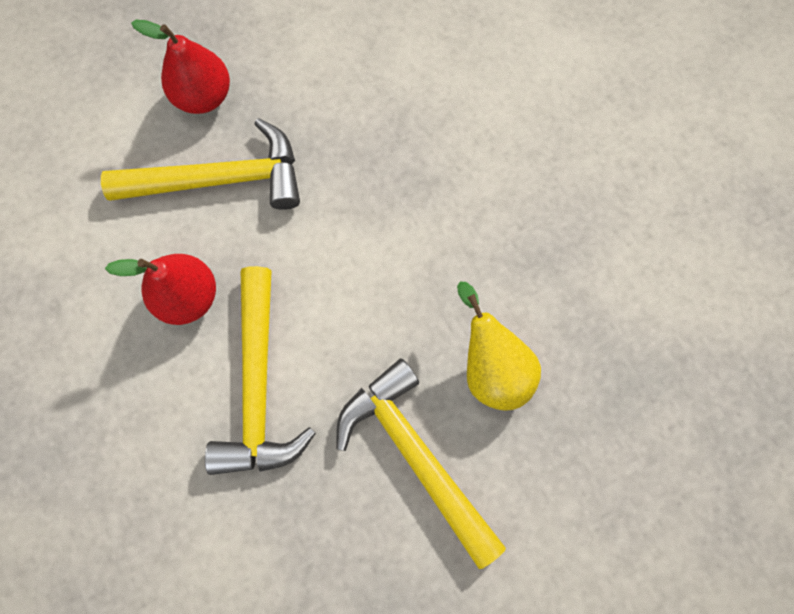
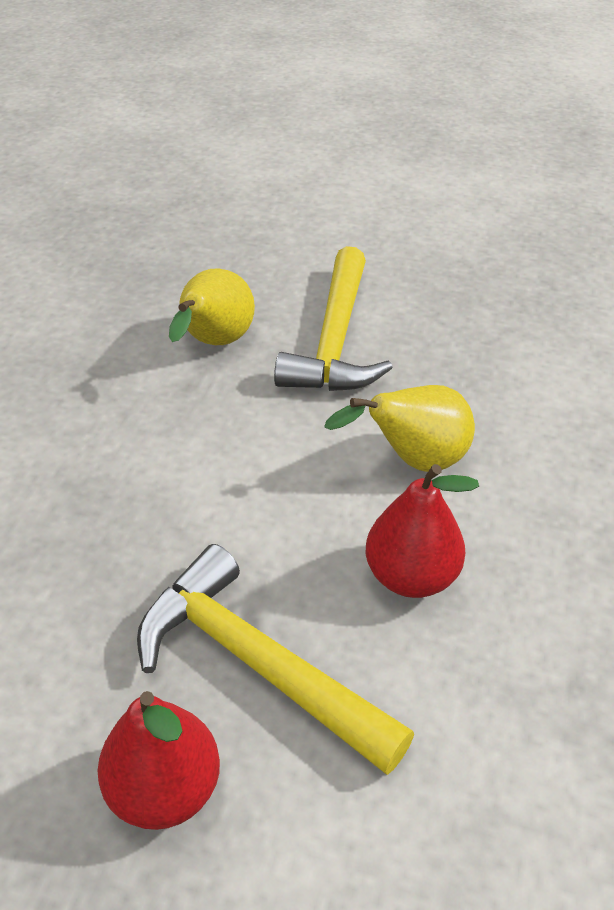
camera: 135 degrees left, 30 degrees down
yellow hammer [205,266,316,475] -> yellow pear [324,385,475,472]

